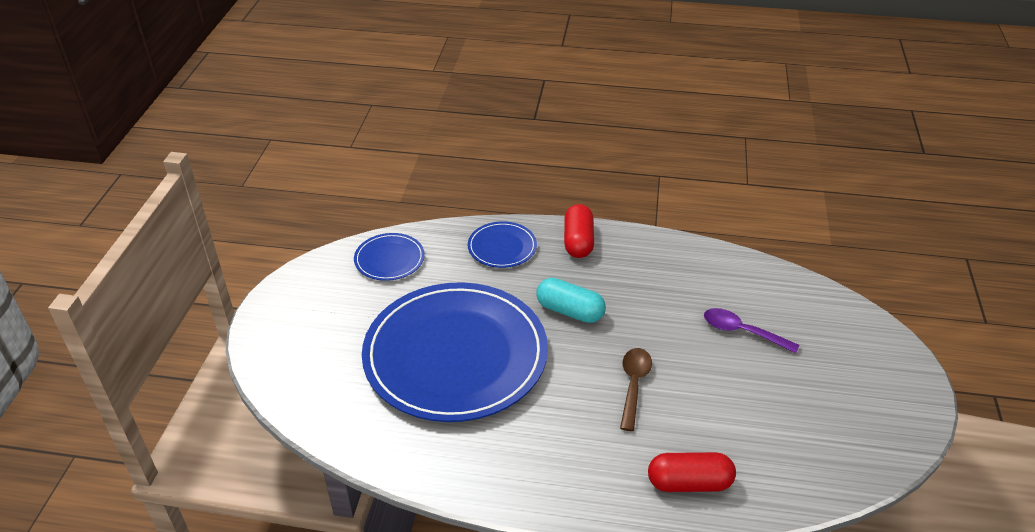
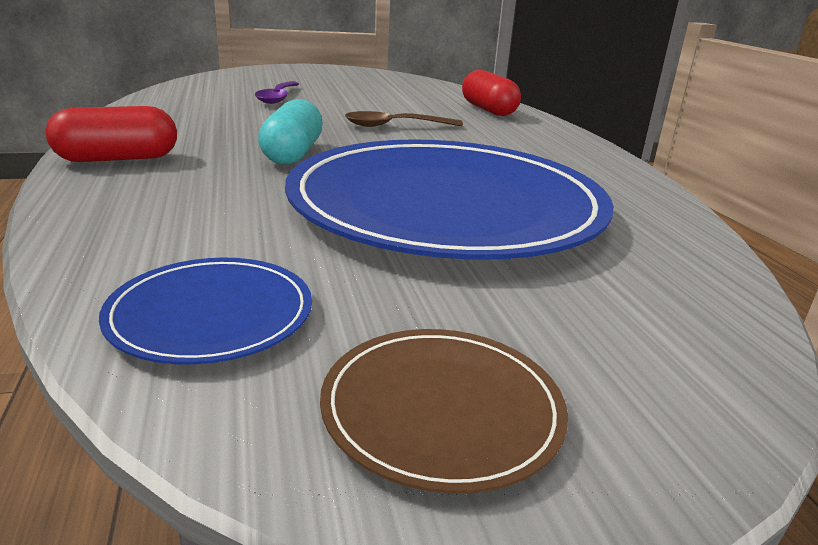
camera: 115 degrees left, 15 degrees down
blue plate [468,221,537,268] -> none
none -> brown plate [320,329,568,494]

